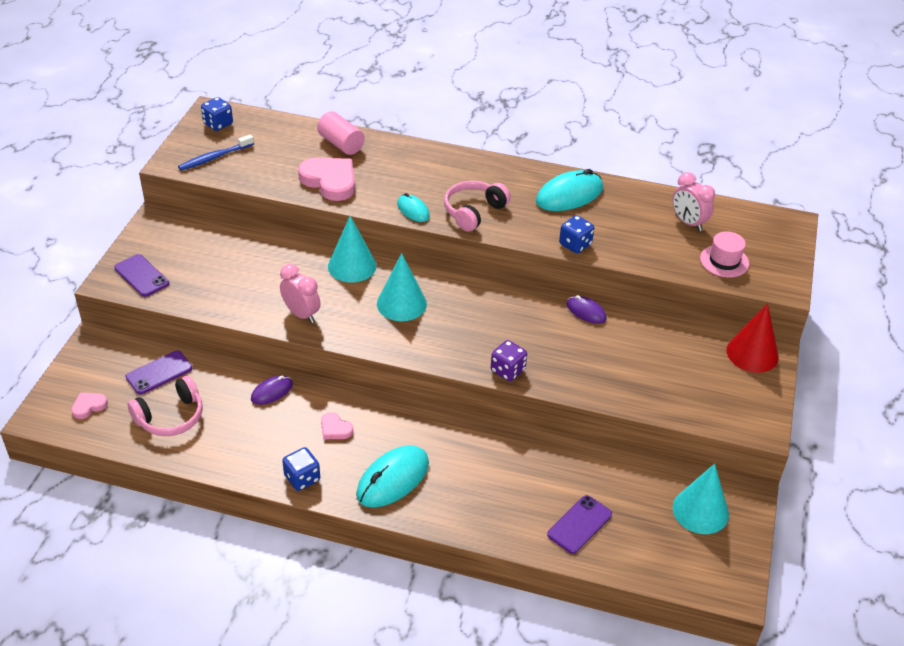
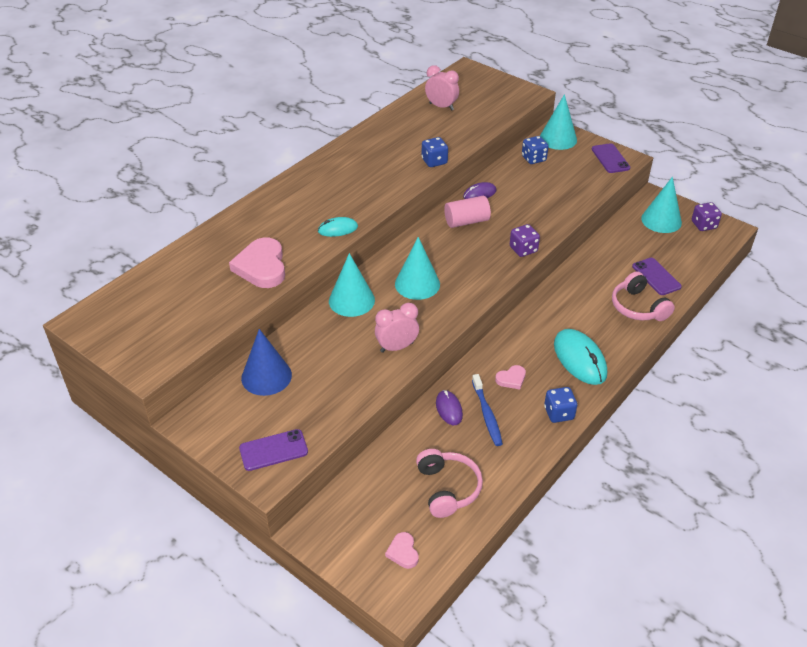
camera: 65 degrees left, 0 degrees up
purple phone [125,351,192,394] -> purple phone moved to [592,143,630,173]
blue toothbrush [178,134,254,171] -> blue toothbrush moved to [472,374,503,446]
blue dice [201,97,233,131] -> blue dice moved to [522,136,548,164]
pink heart [298,158,355,201] -> pink heart turned 75 degrees counterclockwise [229,237,285,288]
pink cylinder [317,111,365,155] -> pink cylinder moved to [444,196,491,228]
pink headphones [444,181,511,232] -> pink headphones moved to [612,271,675,321]
turquoise mouse [536,169,603,211] -> none
pink clock [672,172,715,231] -> pink clock turned 135 degrees counterclockwise [425,65,459,111]
pink hat [700,231,749,277] -> none
red cone [726,303,779,373] -> turquoise cone [540,94,577,150]
none -> blue cone [241,329,292,396]
none -> purple dice [692,202,722,231]

